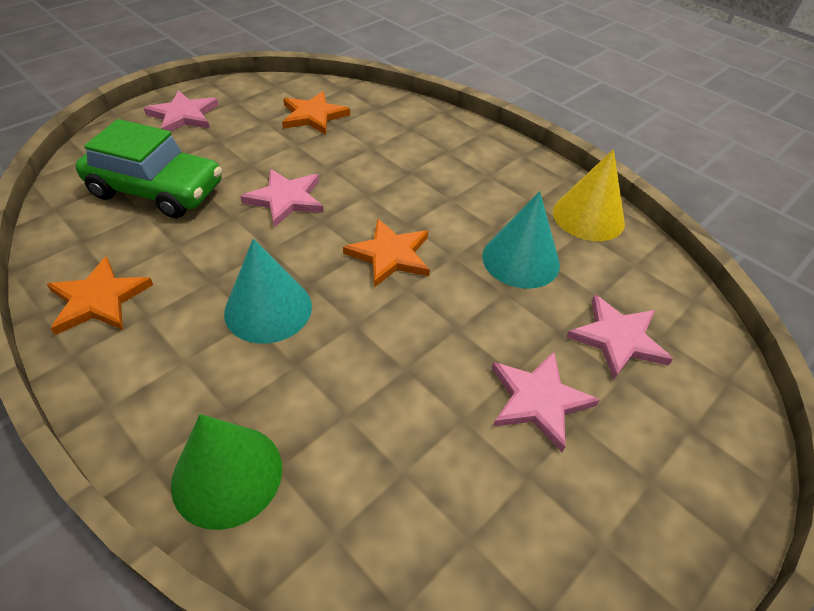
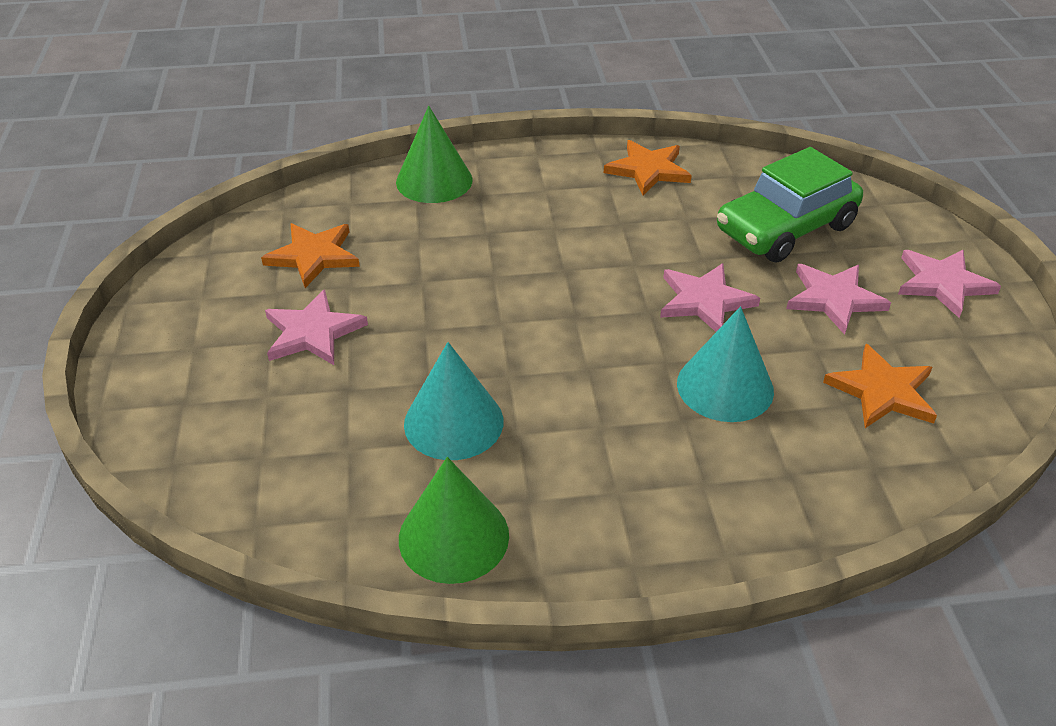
camera: 130 degrees right, 5 degrees down
turquoise cone [224,239,312,344] -> turquoise cone moved to [677,306,774,422]
orange star [343,218,430,288] -> orange star moved to [261,223,360,288]
yellow cone [553,149,625,241] -> green cone [399,457,509,584]
pink star [566,294,673,380] -> pink star moved to [786,264,891,335]

